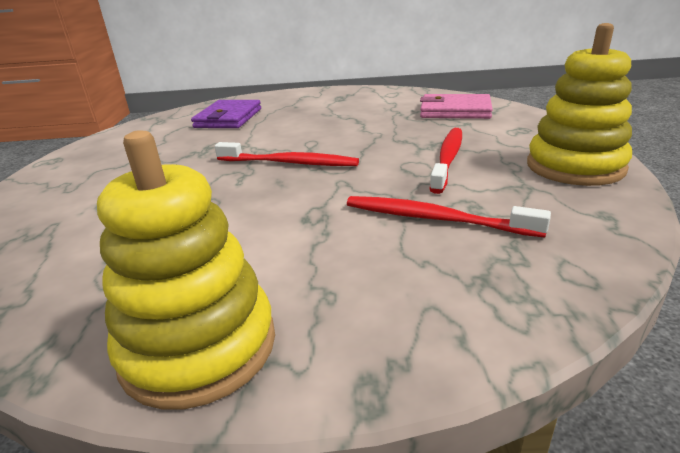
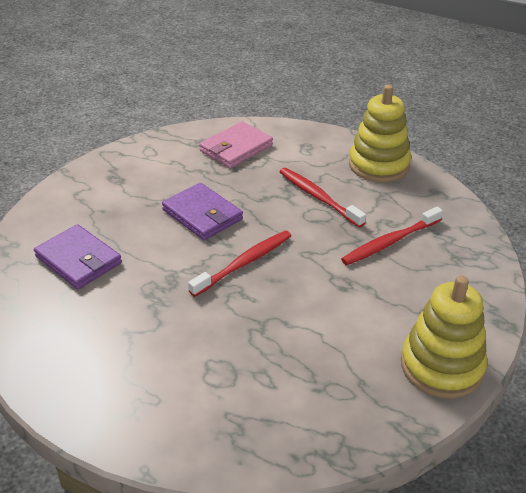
camera: 60 degrees left, 10 degrees up
none -> purple wallet [162,183,243,240]

